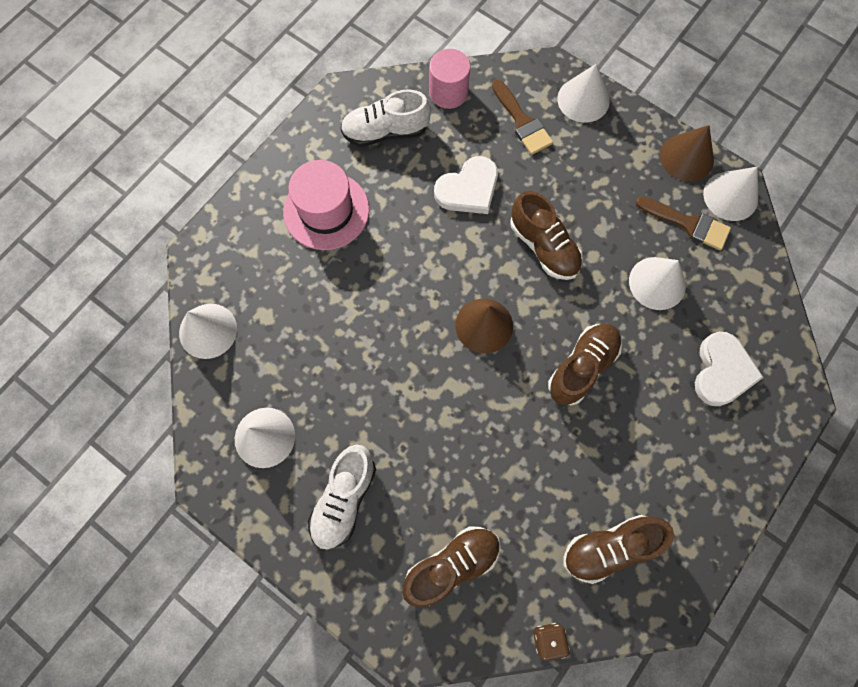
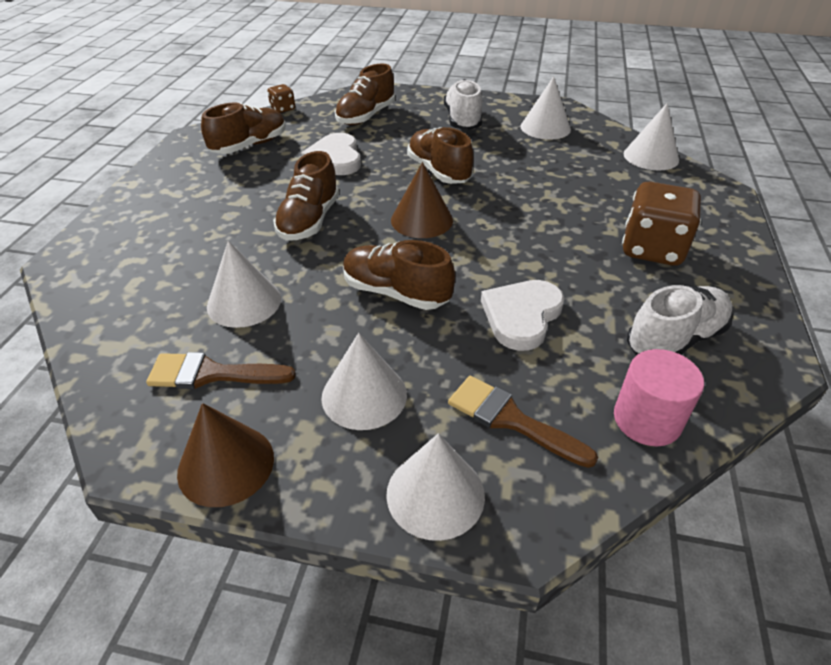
camera: 155 degrees right, 30 degrees down
pink hat [283,160,369,250] -> brown dice [622,181,701,266]
white heart [695,332,764,406] -> white heart moved to [301,133,361,175]
white cone [703,167,758,221] -> white cone moved to [321,333,407,430]
none -> brown shoe [407,127,473,184]

